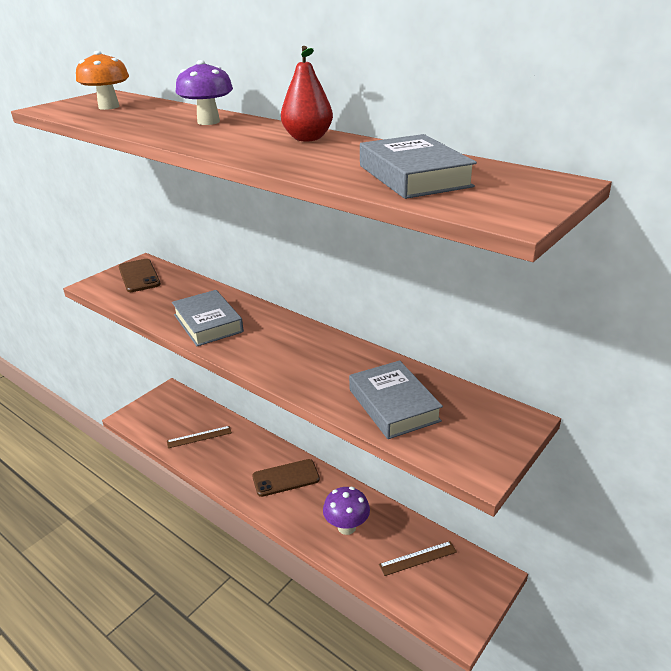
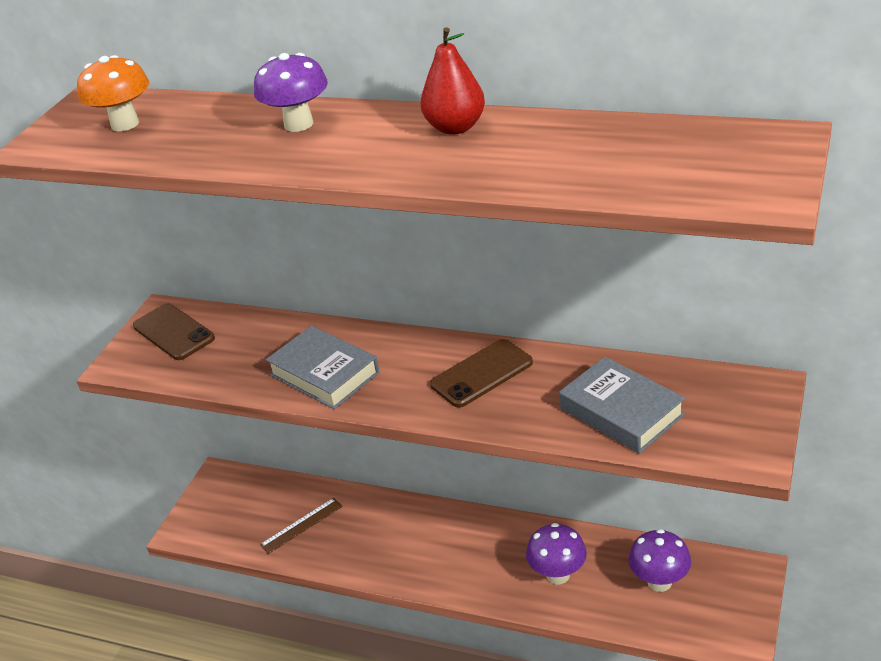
camera: 15 degrees left, 5 degrees up
brown phone [252,459,320,497] -> brown phone moved to [430,339,533,407]
grey book [360,134,477,199] -> none
brown ruler [379,541,457,576] -> purple mushroom [628,529,691,592]

